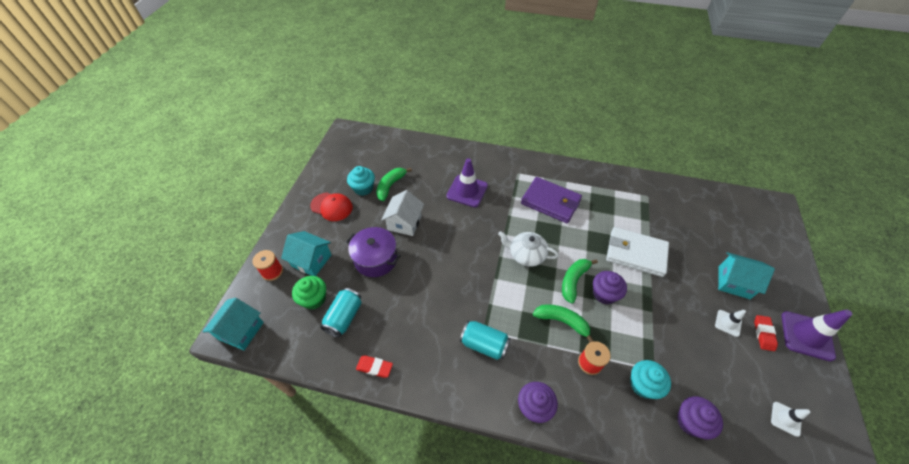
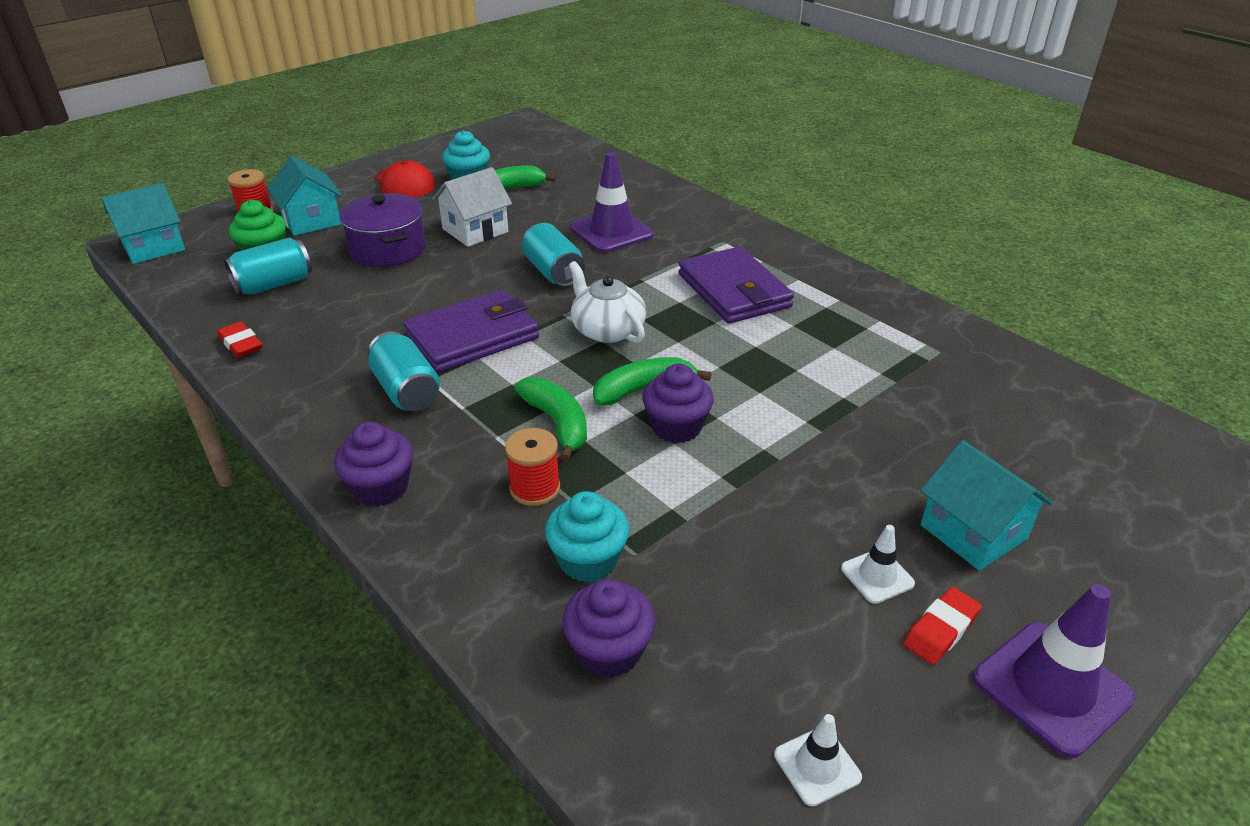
camera: 35 degrees right, 15 degrees down
white wallet [606,227,669,277] -> none
none -> purple wallet [403,290,539,373]
none -> turquoise can [522,223,585,287]

